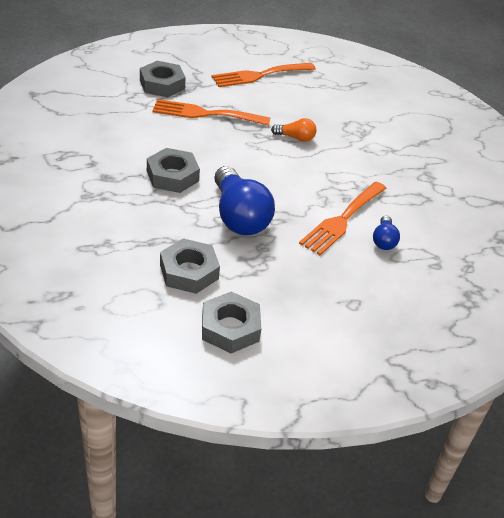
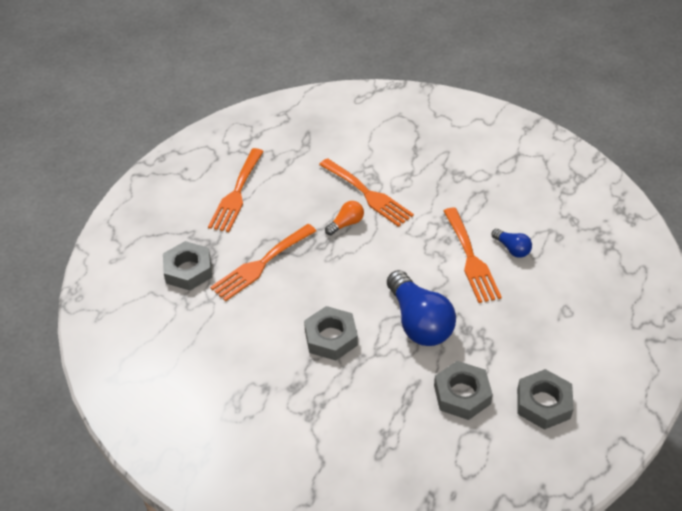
camera: 45 degrees left, 5 degrees up
blue light bulb [214,166,275,235] -> blue light bulb turned 45 degrees clockwise [387,270,456,346]
none -> orange fork [319,158,414,227]

